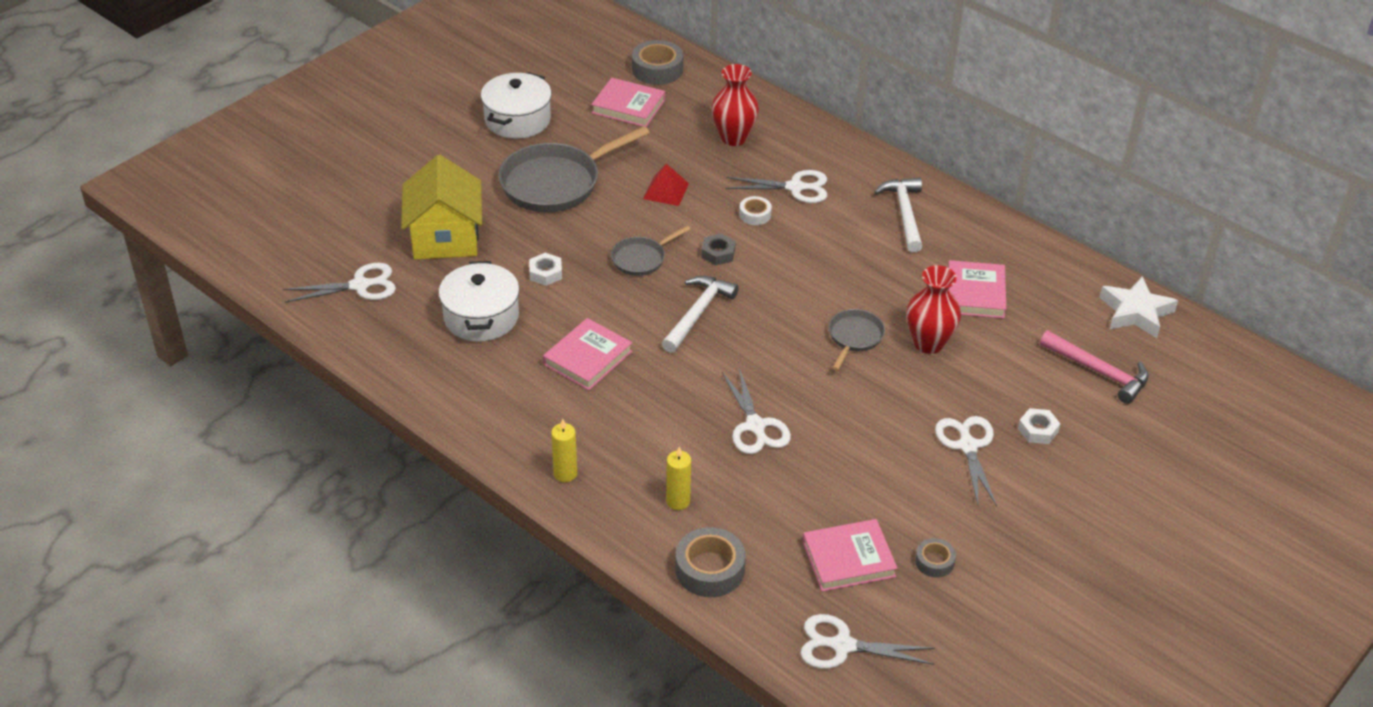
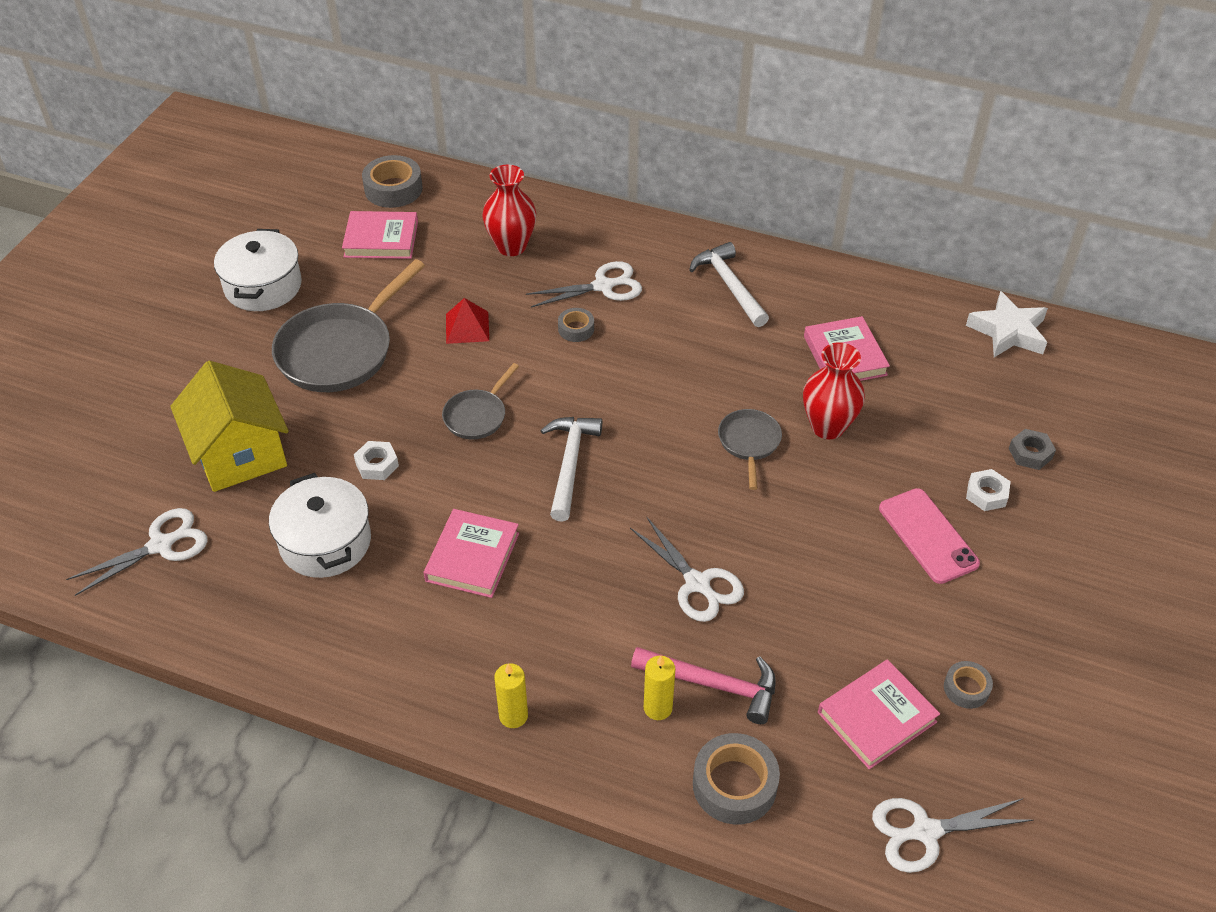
camera: 20 degrees left, 5 degrees up
grey nut [701,233,736,266] -> grey nut moved to [1008,429,1056,470]
white tape [739,196,772,225] -> grey tape [558,308,594,342]
white scissors [935,416,997,506] -> pink phone [879,488,980,584]
pink hammer [1040,331,1149,404] -> pink hammer moved to [631,647,776,724]

